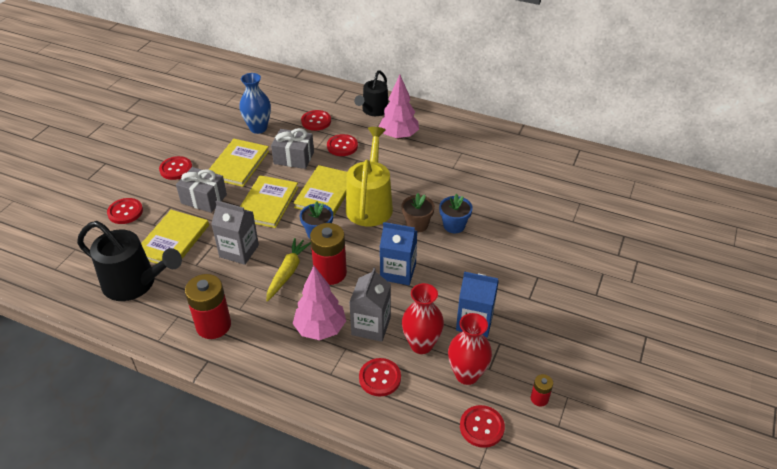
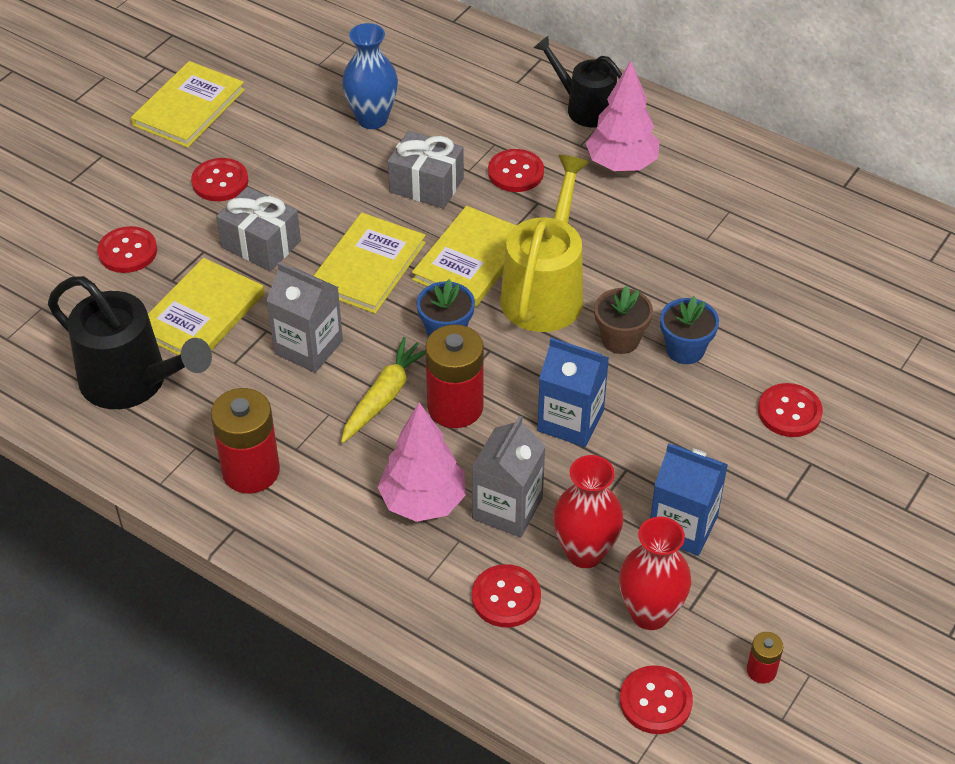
camera: 10 degrees right, 5 degrees up
yellow book [209,139,269,187] -> yellow book moved to [131,61,245,148]
red button [301,110,331,131] -> red button moved to [758,383,823,437]
black watering can [354,71,389,116] -> black watering can turned 90 degrees clockwise [534,36,622,128]

